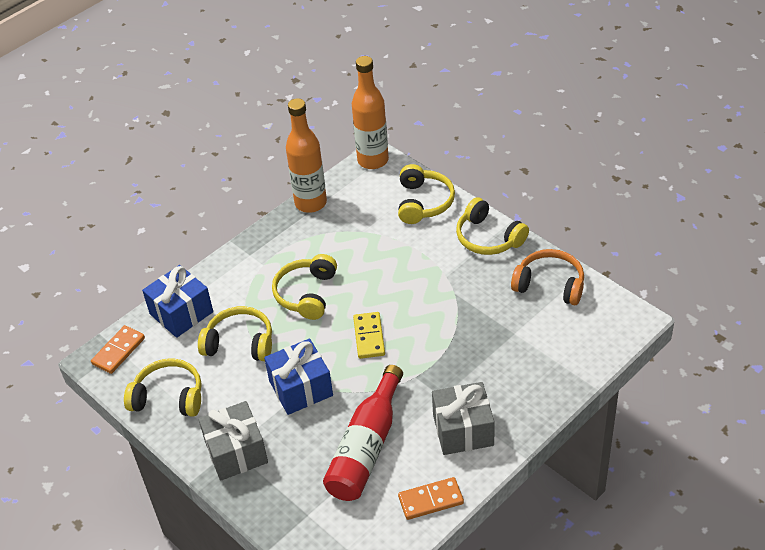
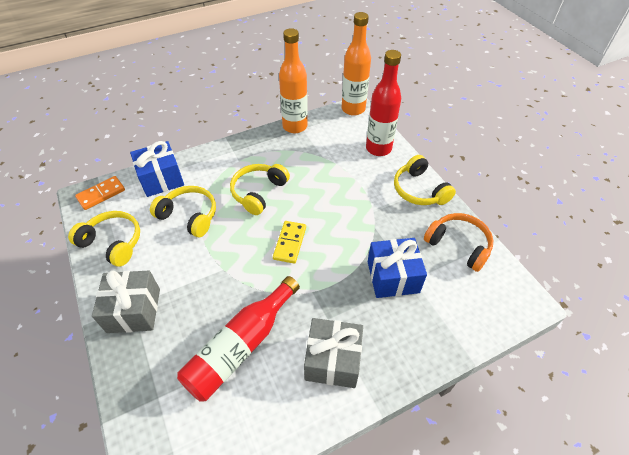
camera: 15 degrees right, 5 degrees up
blue gift [264,339,333,415] -> blue gift moved to [368,238,427,298]
yellow headphones [398,164,455,224] -> red bottle [366,50,401,156]
orange domino [398,477,464,520] -> none

